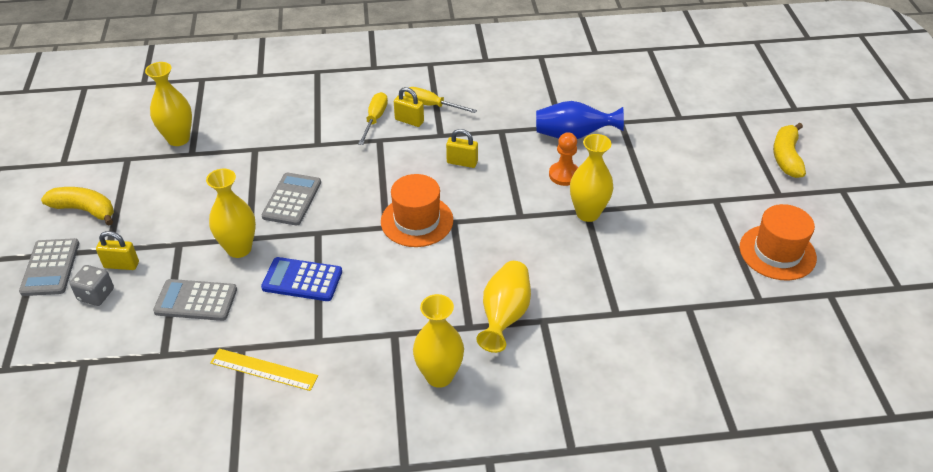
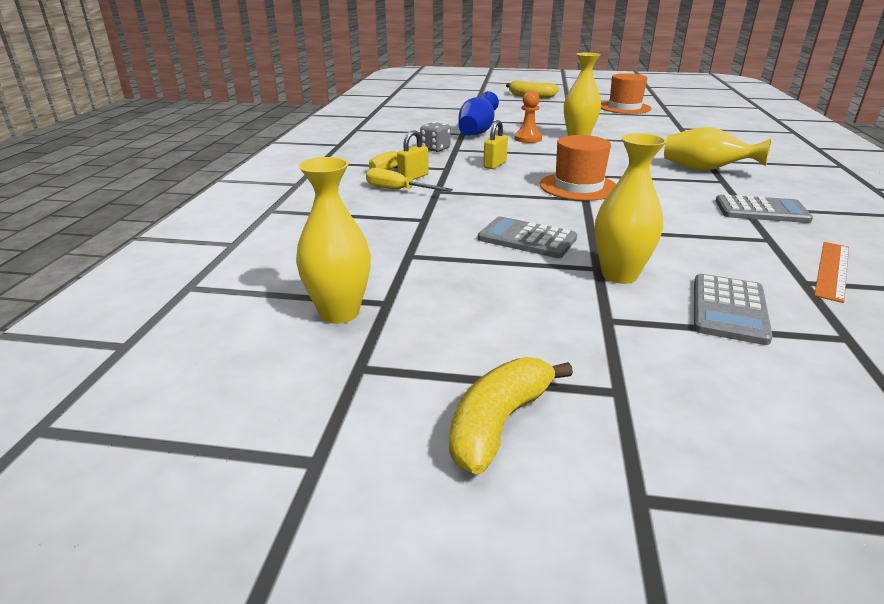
camera: 75 degrees left, 15 degrees down
grey calculator [19,238,79,296] -> grey calculator moved to [716,194,813,223]
grey dice [70,265,114,306] -> grey dice moved to [420,122,451,152]
yellow padlock [96,231,139,270] -> none
yellow ruler [210,348,318,391] -> orange ruler [814,242,849,303]
blue calculator [261,257,342,301] -> none
yellow vase [413,294,464,388] -> none

